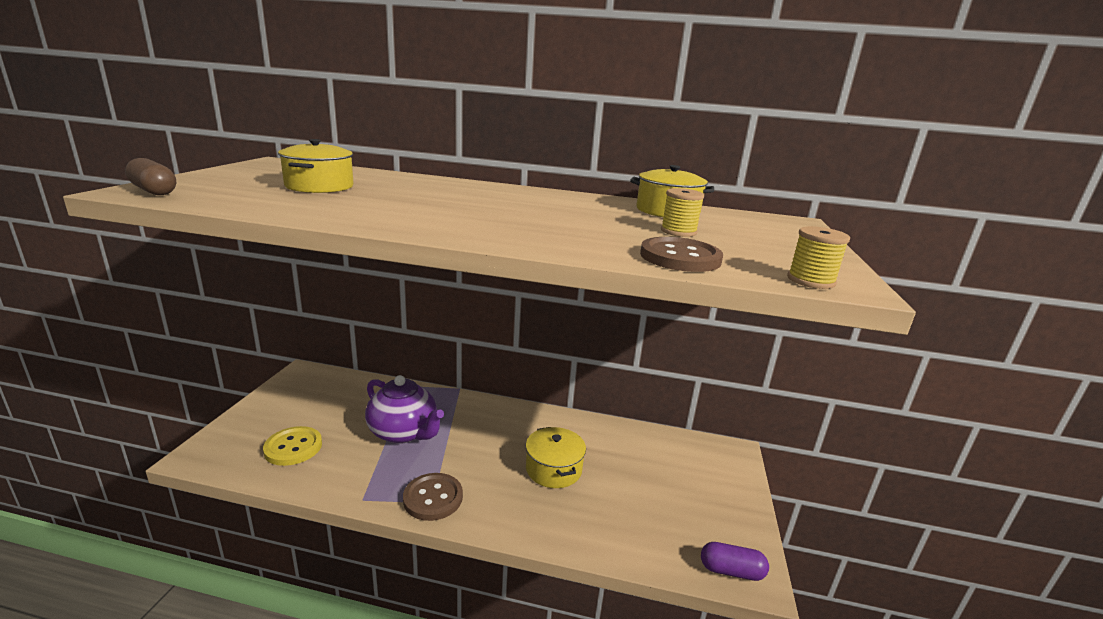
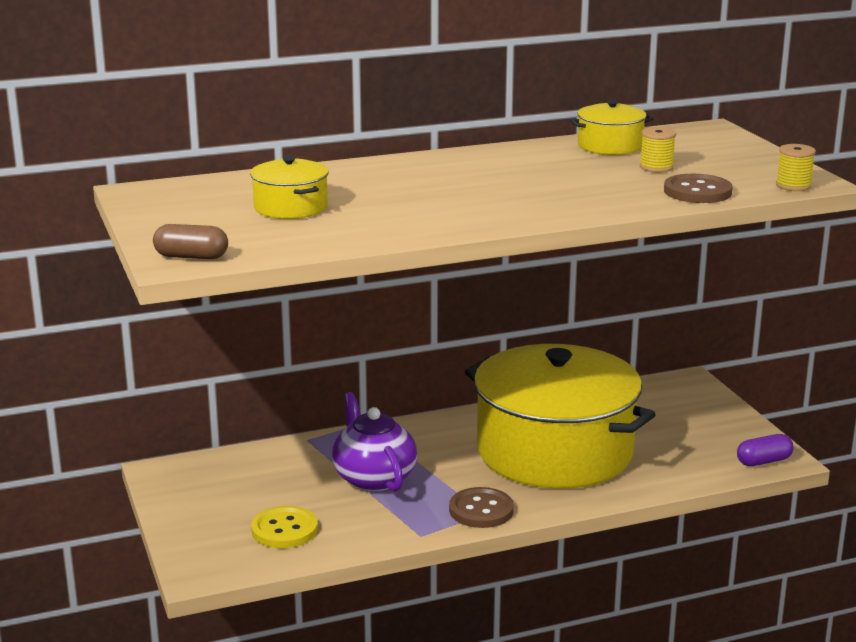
camera: 30 degrees left, 0 degrees up
purple teapot [365,375,444,444] -> purple teapot turned 120 degrees counterclockwise [332,392,417,492]
yellow pot [526,427,586,488] -> yellow pot [465,344,656,489], size x2.45

